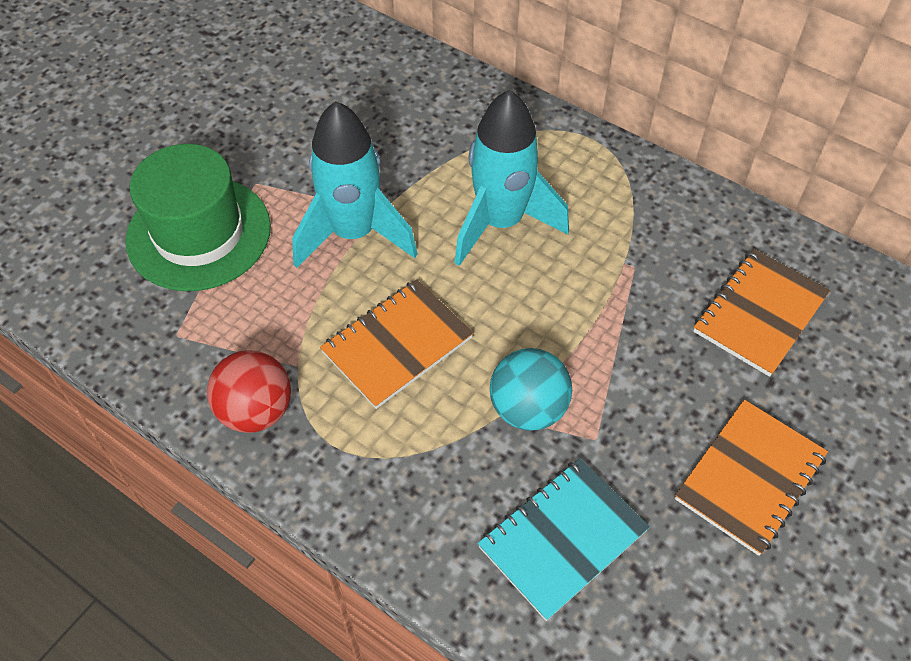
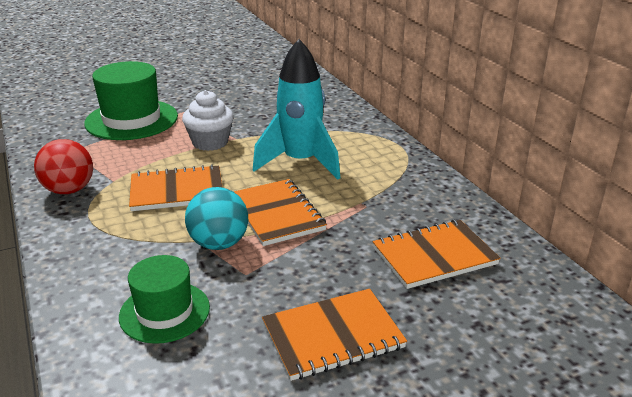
camera: 30 degrees right, 25 degrees down
turquoise rocket [292,101,418,268] -> white cupcake [182,90,234,151]
turquoise notebook [478,458,650,621] -> green hat [119,255,210,344]
none -> orange notebook [234,179,327,246]

